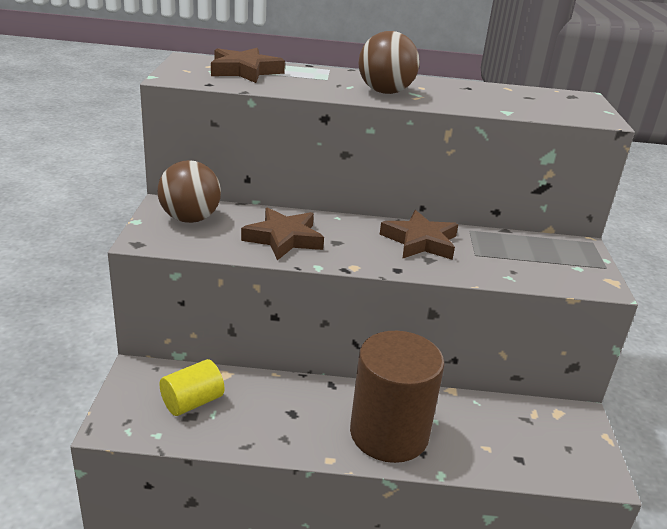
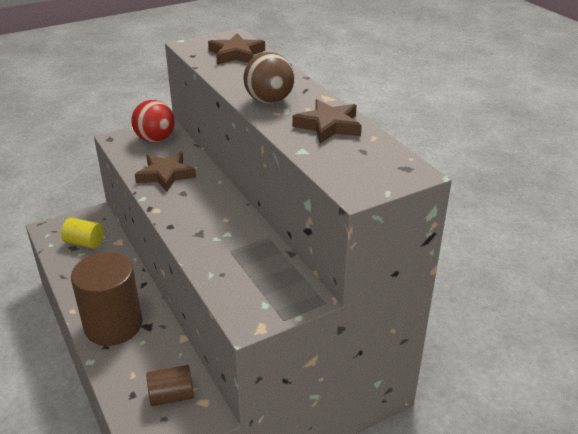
camera: 60 degrees right, 5 degrees up
brown ball [157,160,221,223] -> red ball [131,100,175,143]
brown star [380,210,458,260] -> brown star moved to [292,99,362,144]
none -> brown cylinder [146,365,194,406]

